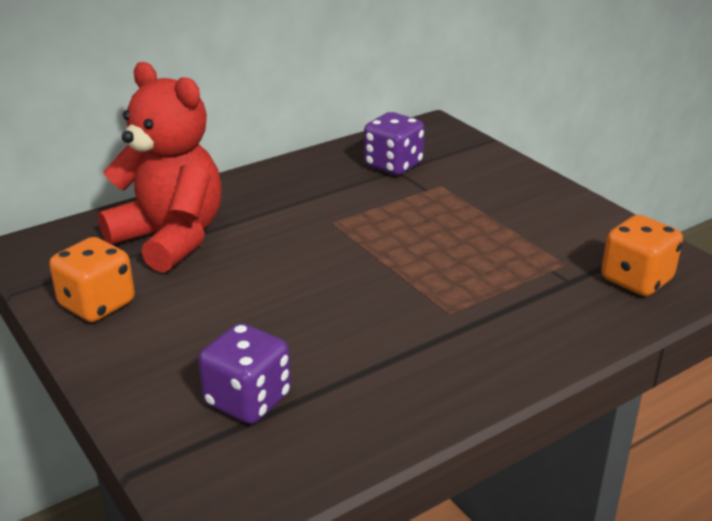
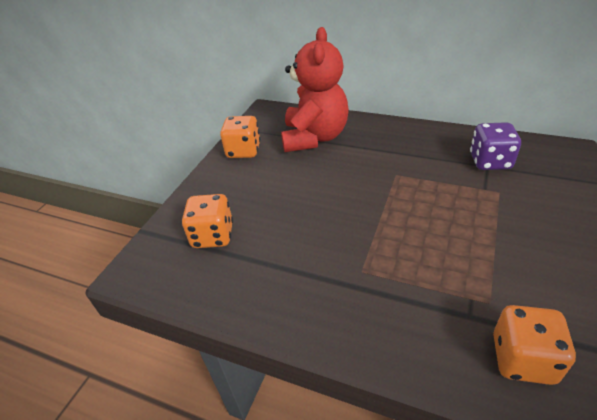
camera: 60 degrees right, 10 degrees up
purple dice [198,323,291,424] -> orange dice [181,194,233,248]

